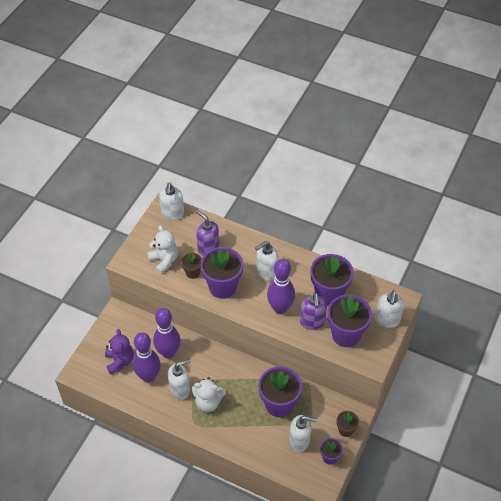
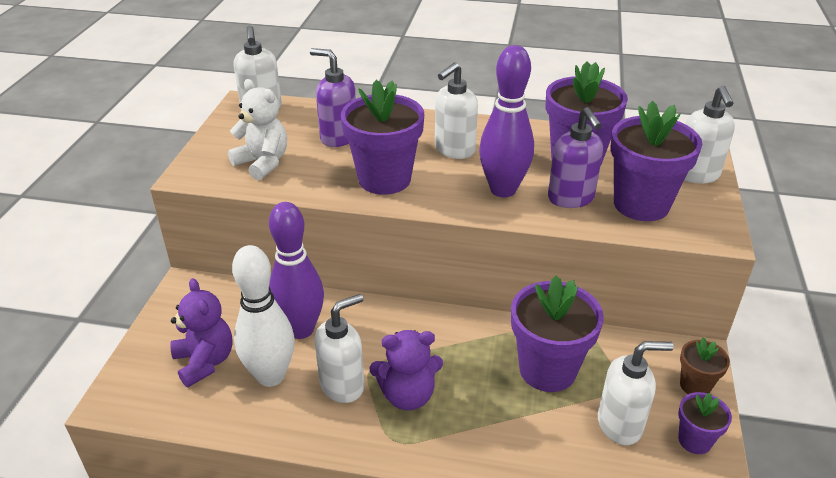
camera: 15 degrees left, 15 degrees down
purple bowling pin [133,332,161,382] -> white bowling pin [232,245,294,387]
brown flower pot [181,253,202,279] -> none
white teddy bear [191,377,226,412] -> purple teddy bear [369,330,443,410]

